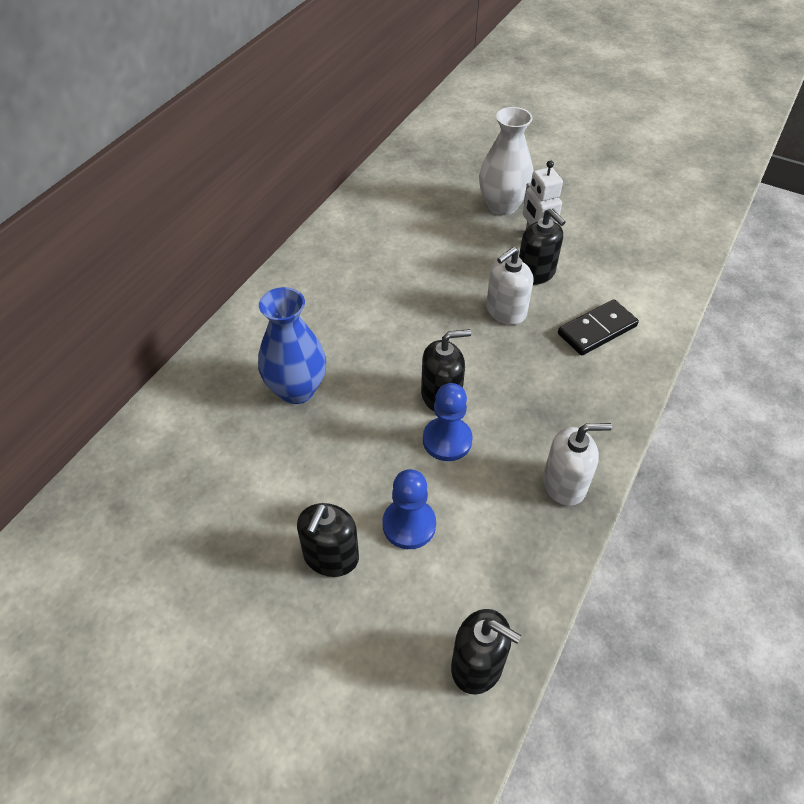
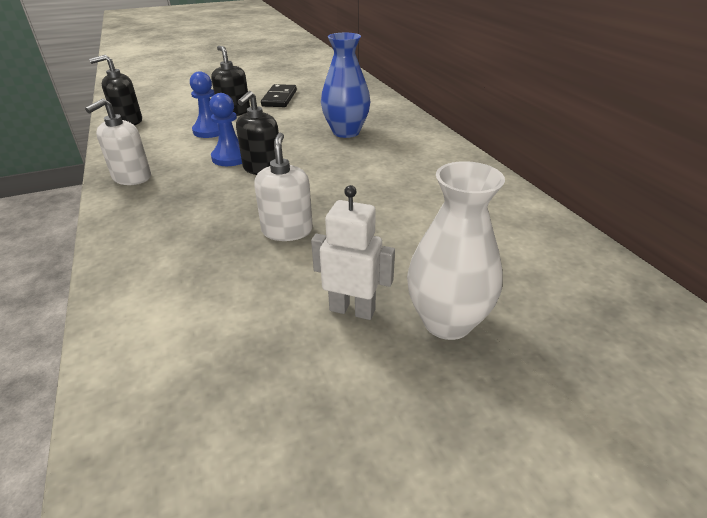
camera: 130 degrees right, 15 degrees down
black soap dispenser [519,209,565,285] -> none
black domino [558,299,639,356] -> black domino moved to [261,84,297,107]

